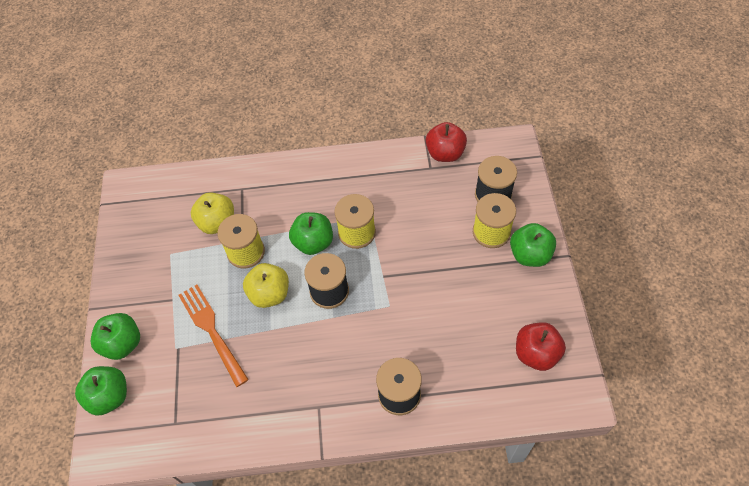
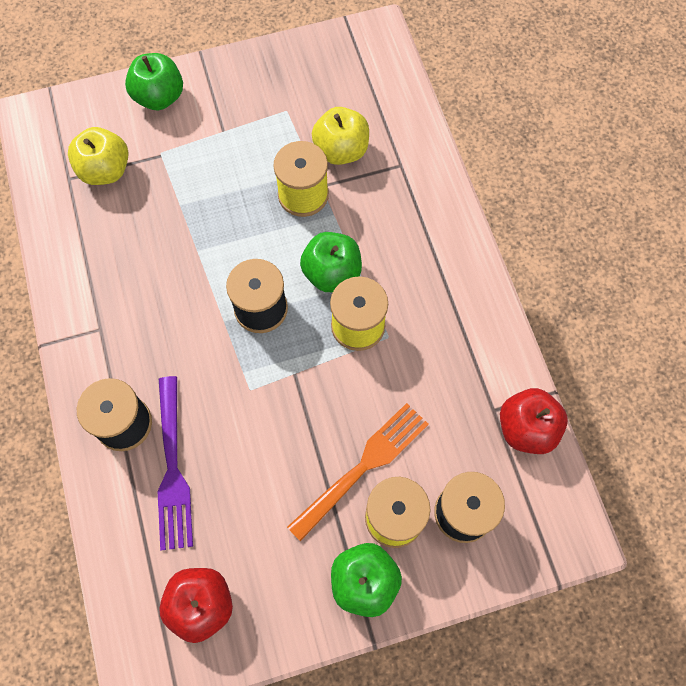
camera: 75 degrees right, 10 degrees up
green apple [75,366,127,416] -> none
orange fork [178,285,249,387] -> orange fork moved to [287,403,429,542]
yellow apple [243,263,289,308] -> yellow apple moved to [68,127,129,185]
none -> purple fork [157,376,193,551]

